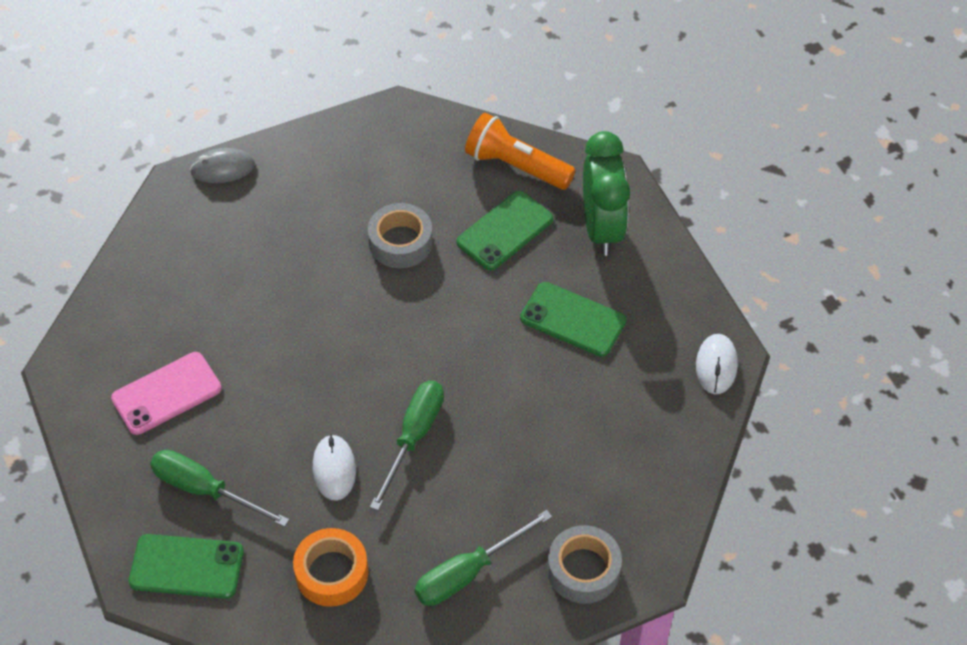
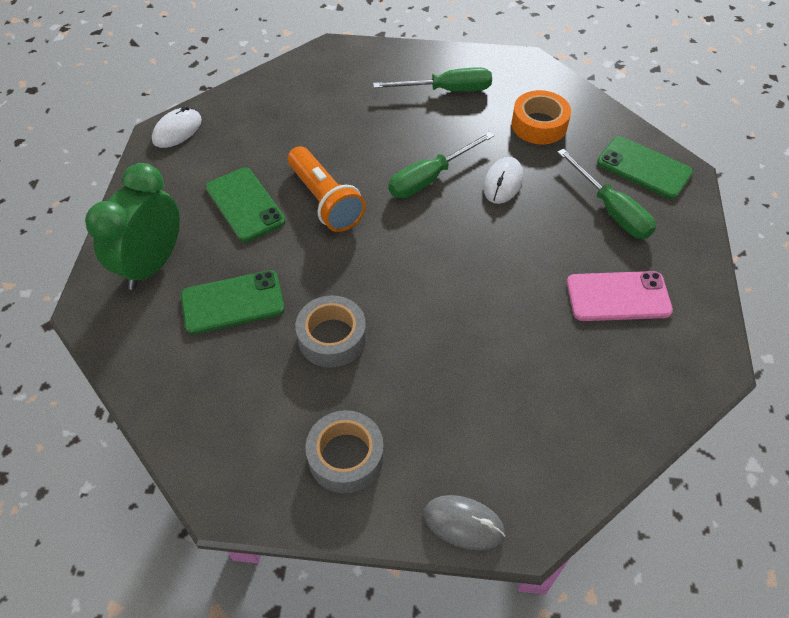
camera: 150 degrees left, 0 degrees up
orange flashlight [465,113,575,190] -> orange flashlight moved to [287,146,366,232]
grey tape [547,525,622,604] -> grey tape moved to [305,410,384,493]

